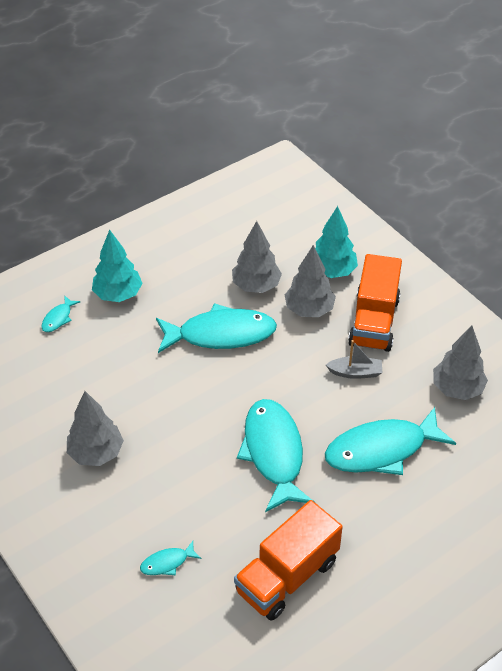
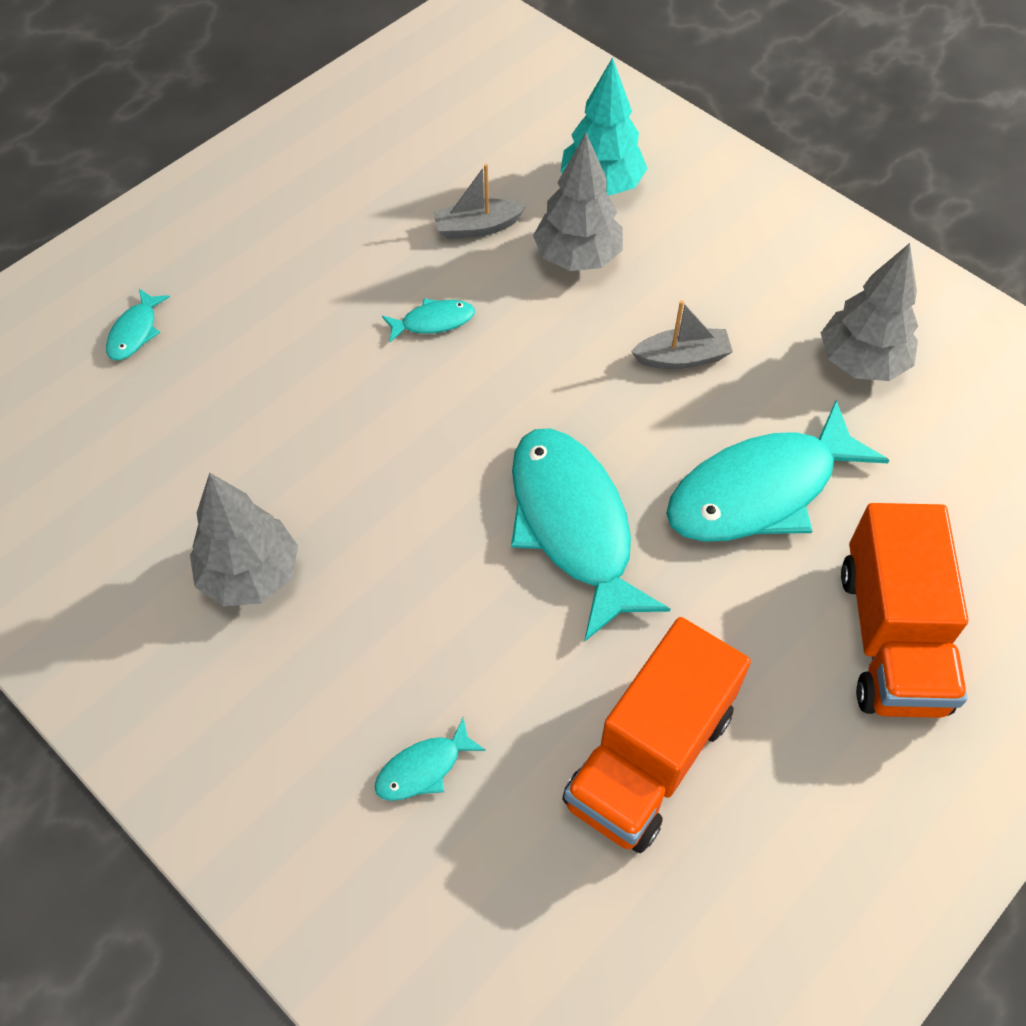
camera: 10 degrees left, 10 degrees up
turquoise tree [92,230,143,302] -> none
turquoise fish [156,303,277,353] -> turquoise fish [382,298,475,342], size x0.43
grey tree [232,221,282,293] -> grey boat [433,164,526,239]
orange truck [348,254,402,352] -> orange truck moved to [841,503,968,718]

